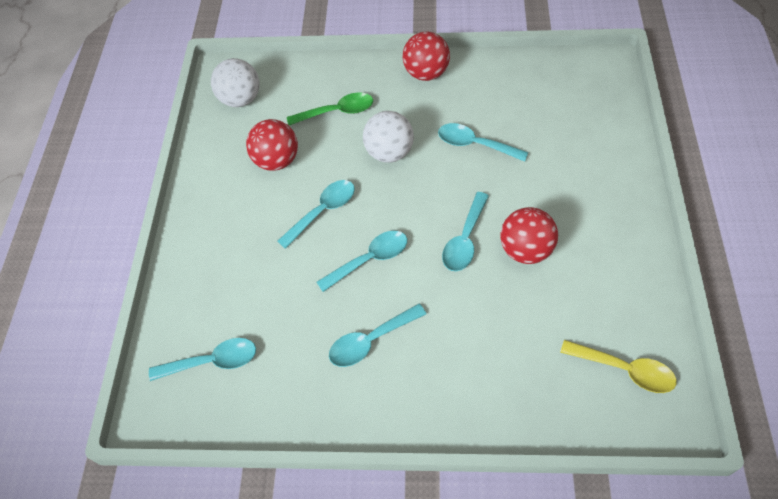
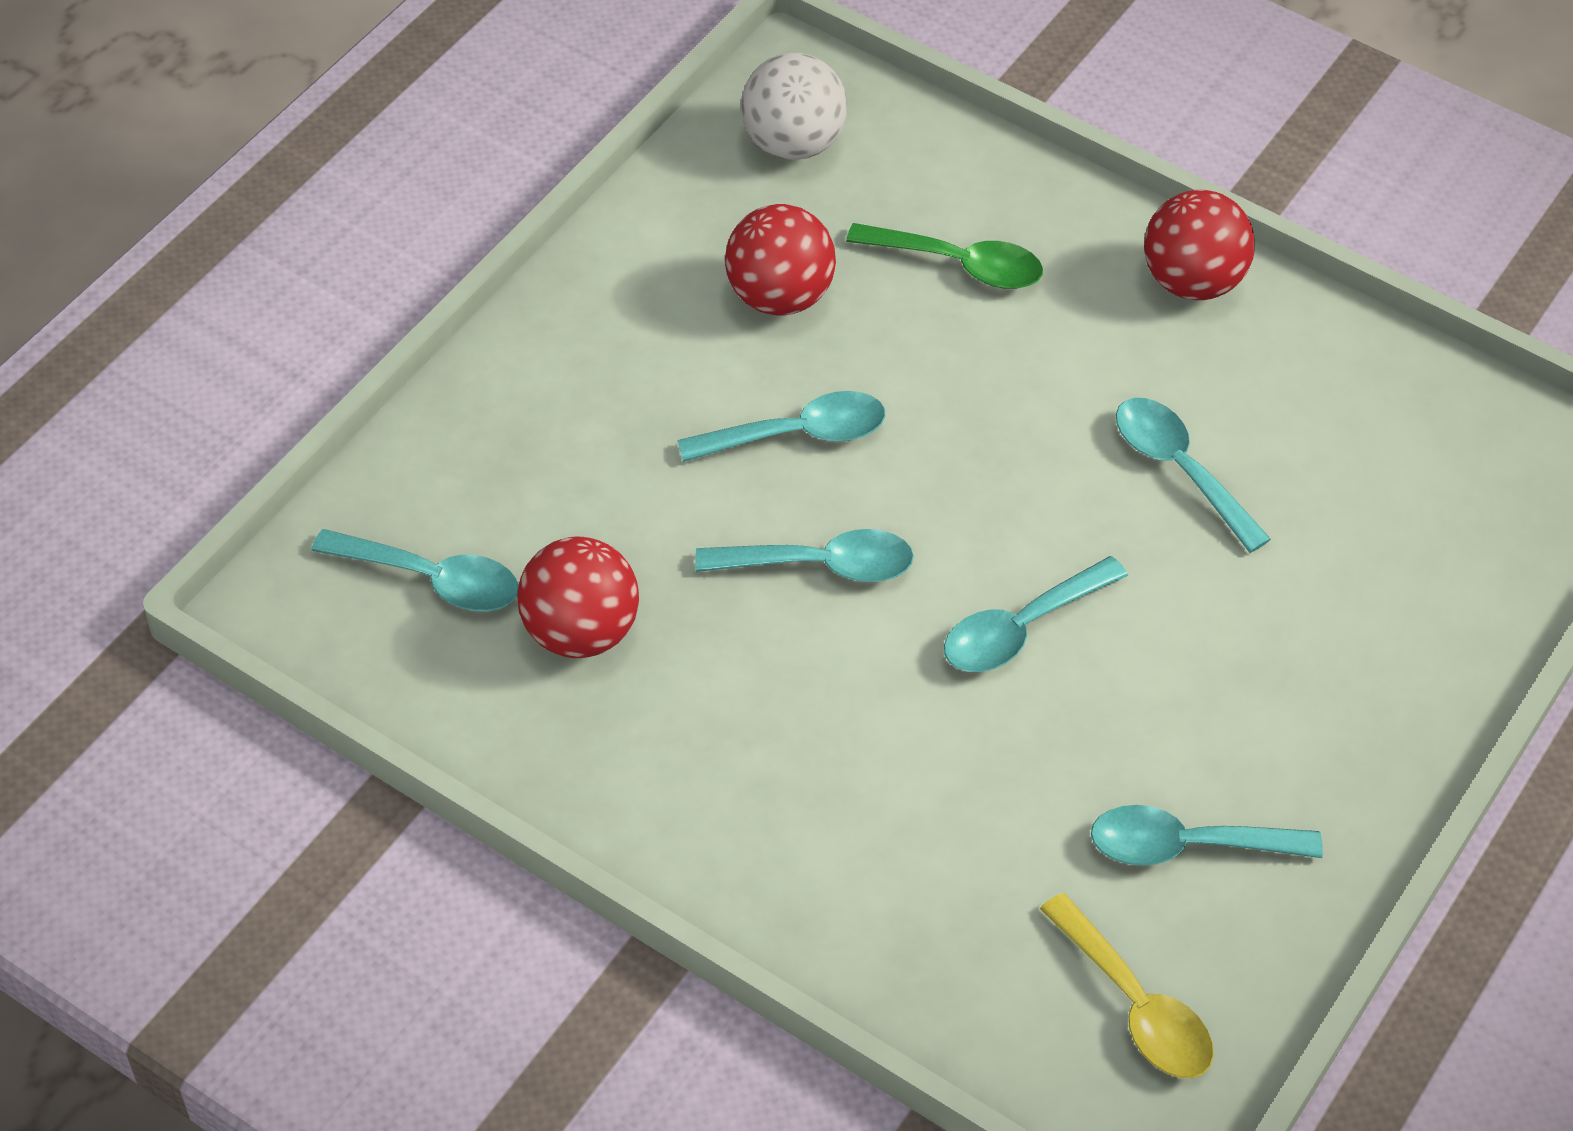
camera: 25 degrees right, 5 degrees down
turquoise spoon [329,304,426,367] -> turquoise spoon moved to [1091,805,1323,866]
white ball [363,111,414,163] -> none
red ball [500,207,558,264] -> red ball moved to [517,536,639,658]

